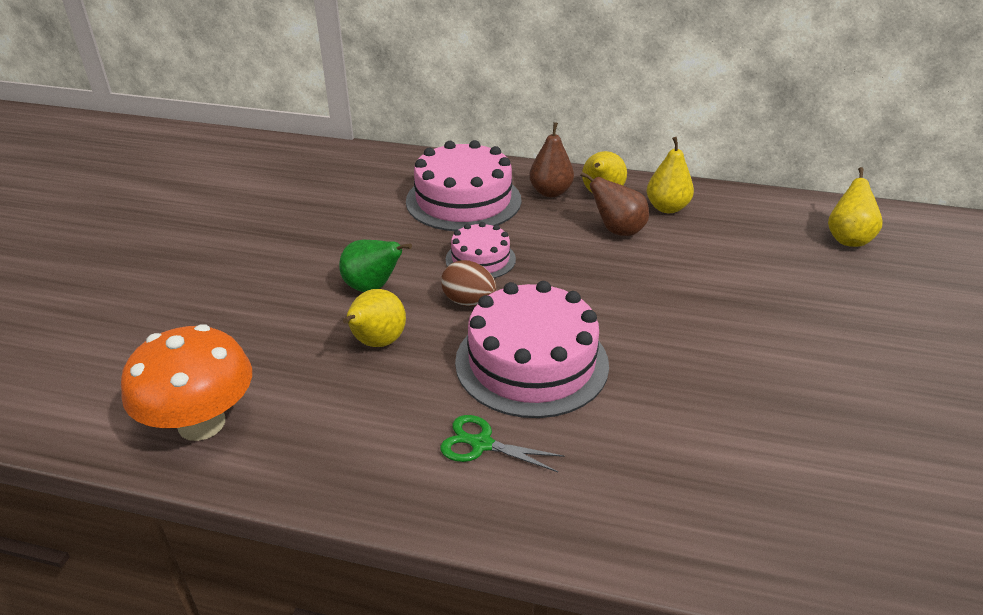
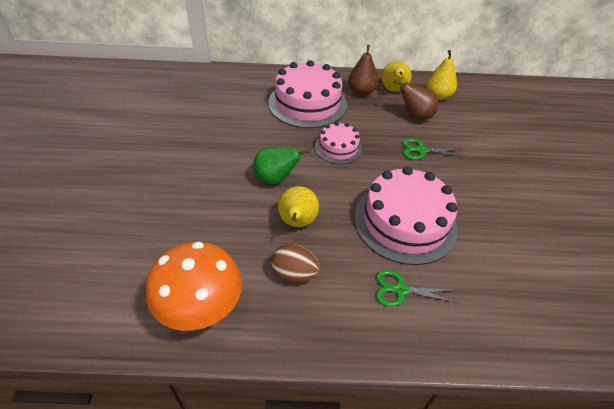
camera: 15 degrees left, 10 degrees up
brown egg [441,260,497,306] -> brown egg moved to [271,244,320,283]
yellow pear [828,167,883,247] -> none
none -> green scissors [403,138,465,160]

